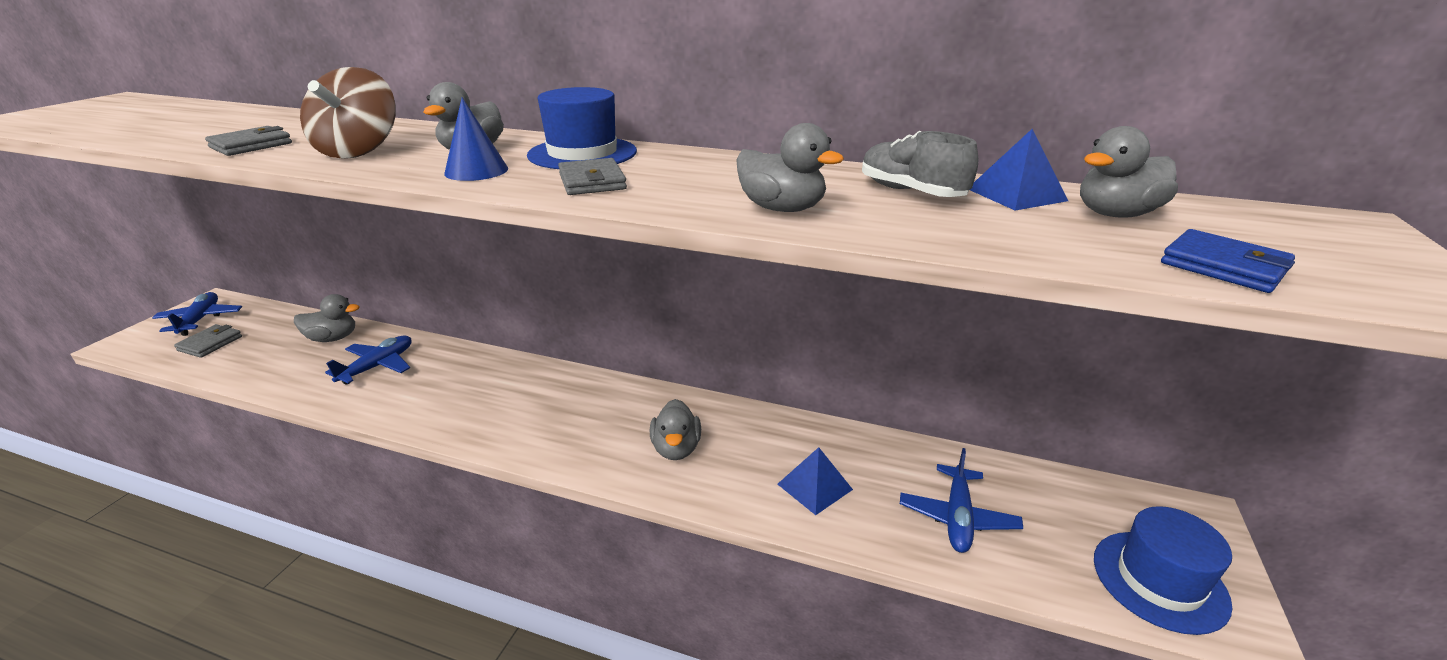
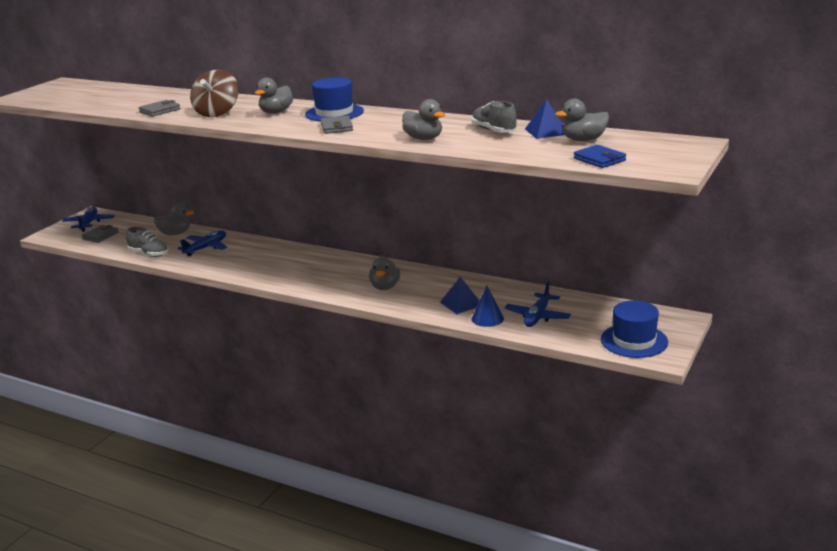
camera: 10 degrees right, 5 degrees down
blue cone [444,98,508,181] -> blue cone moved to [472,286,504,327]
none -> grey shoe [126,227,169,257]

